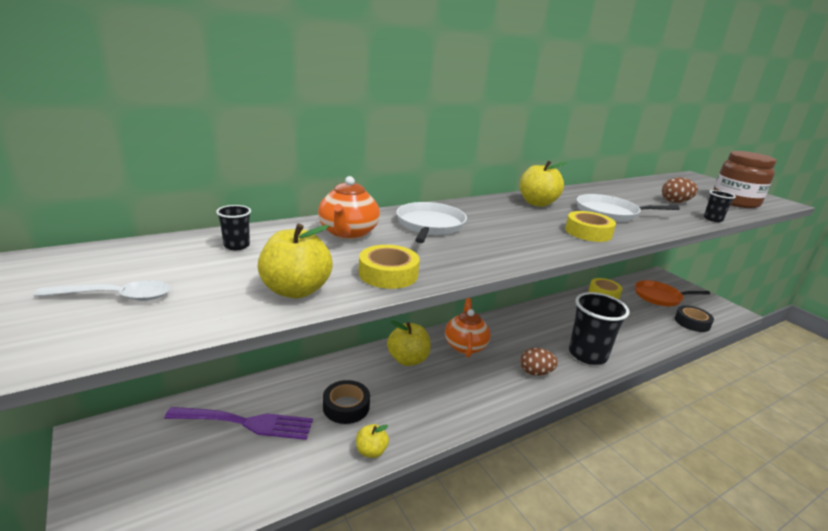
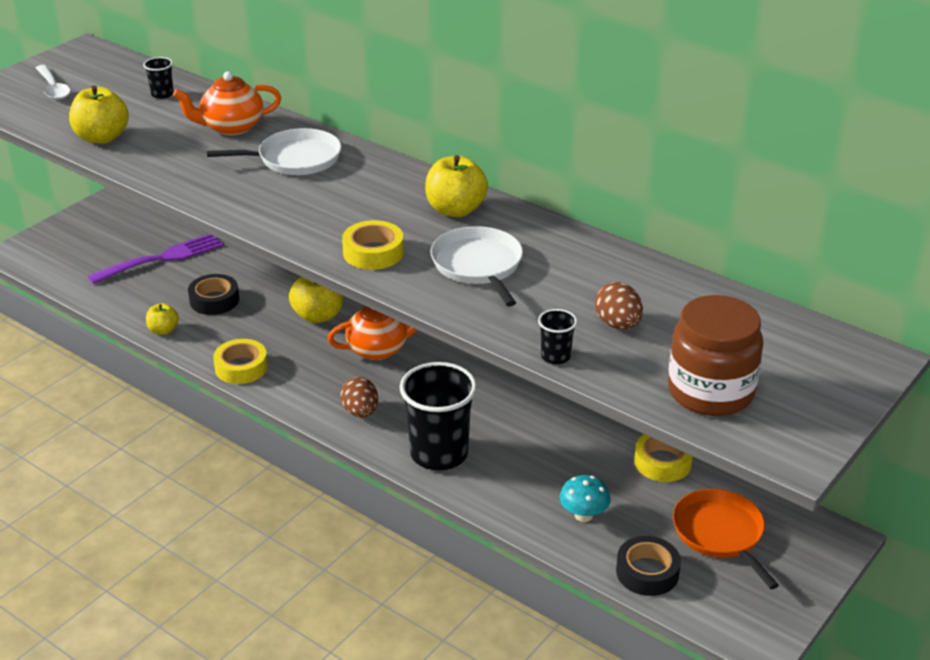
camera: 70 degrees right, 10 degrees up
purple fork [164,407,313,440] -> purple fork turned 105 degrees counterclockwise [88,234,224,284]
yellow tape [359,245,420,289] -> yellow tape moved to [213,339,268,384]
none -> turquoise mushroom [559,475,611,522]

